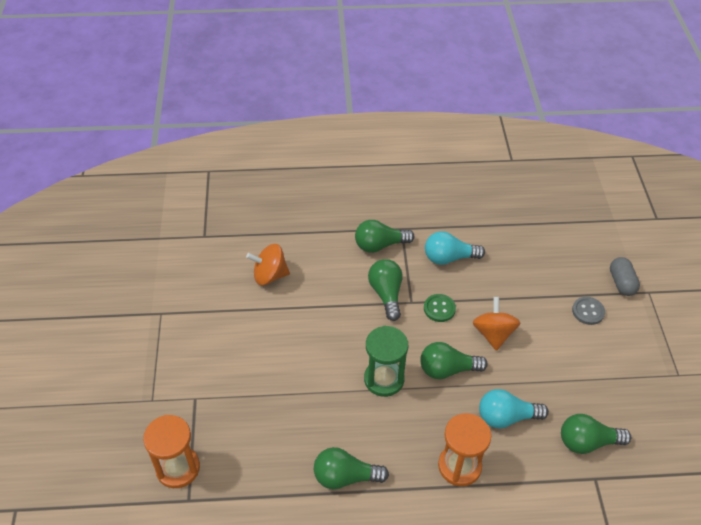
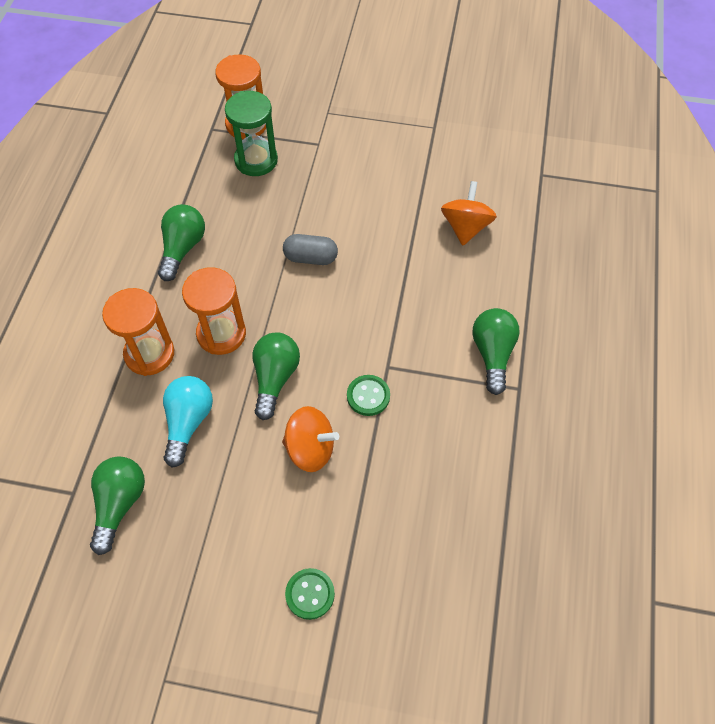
camera: 105 degrees right, 10 degrees up
green hourglass [364,326,408,397] -> green hourglass moved to [225,91,278,176]
green light bulb [368,259,403,321] -> none
turquoise light bulb [425,231,485,265] -> none
grey button [572,297,605,325] -> green button [285,568,335,620]
grey capsule [610,257,640,296] -> grey capsule moved to [283,234,338,265]
none -> orange hourglass [182,267,246,355]

